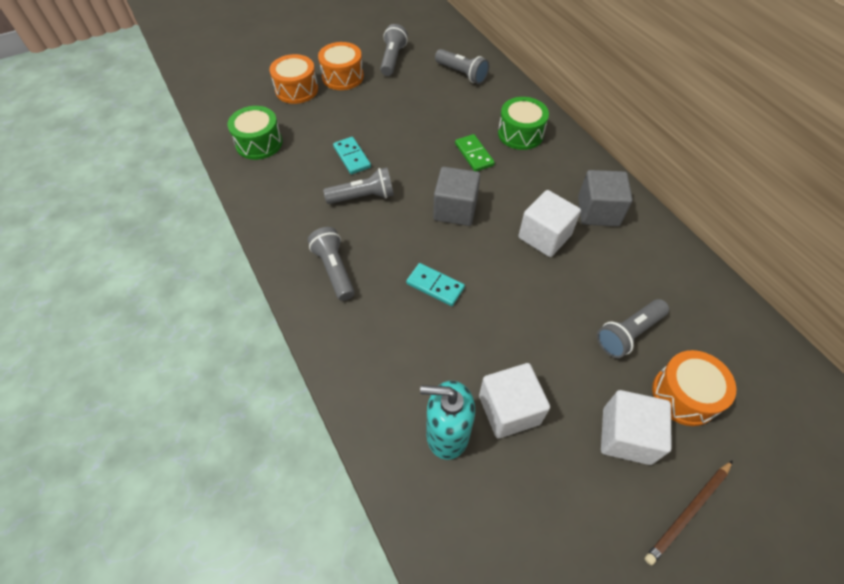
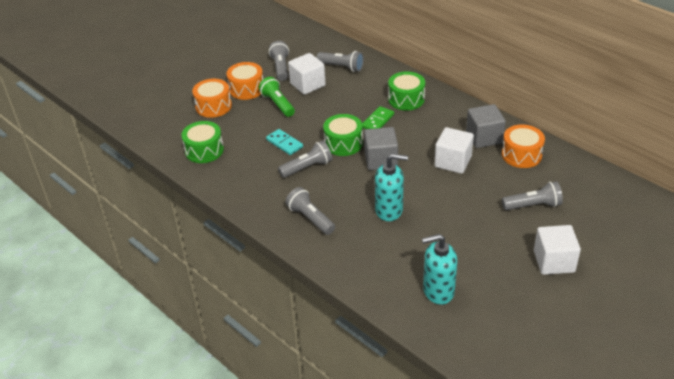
camera: 15 degrees left, 15 degrees down
turquoise domino [406,263,465,306] -> turquoise soap dispenser [375,154,408,221]
green domino [455,134,495,171] -> green domino turned 75 degrees clockwise [362,106,394,129]
white cube [479,363,550,438] -> white cube moved to [288,53,326,95]
grey flashlight [597,299,669,358] -> grey flashlight turned 135 degrees counterclockwise [502,181,563,210]
brown pencil [645,460,733,565] -> none
orange drum [652,350,736,426] -> orange drum moved to [502,124,545,168]
none -> green flashlight [259,77,295,117]
none -> green drum [323,114,363,156]

